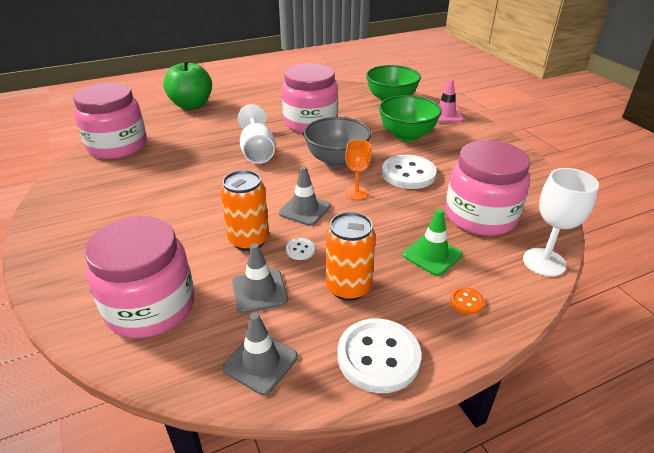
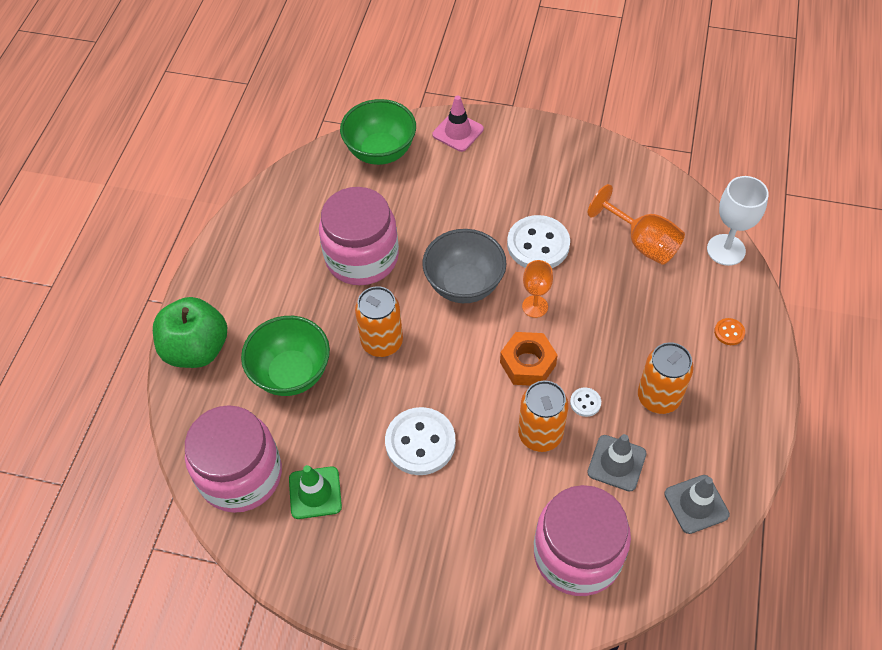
camera: 50 degrees left, 20 degrees up
white goblet [238,104,275,164] -> orange can [355,286,403,357]
grey traffic cone [279,166,331,226] -> orange nut [500,332,558,386]
white button [338,318,421,393] -> white button moved to [385,407,456,475]
green bowl [379,95,442,142] -> green bowl moved to [241,316,330,396]
green traffic cone [403,209,463,276] -> green traffic cone moved to [289,465,342,519]
pink jar [445,140,531,236] -> orange goblet [588,184,685,265]

